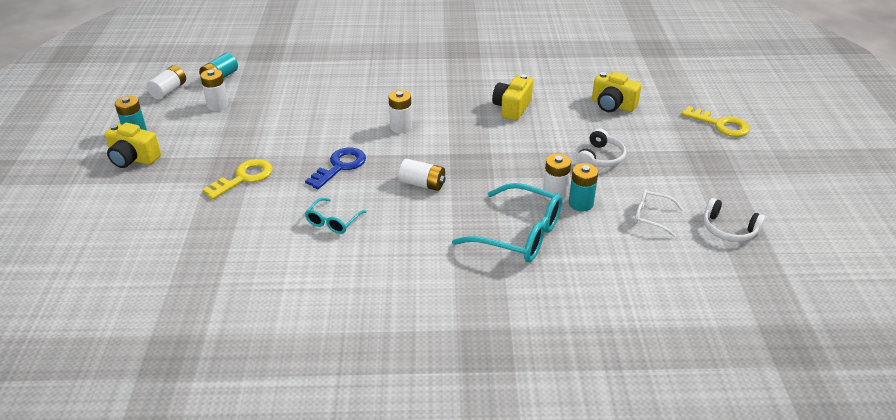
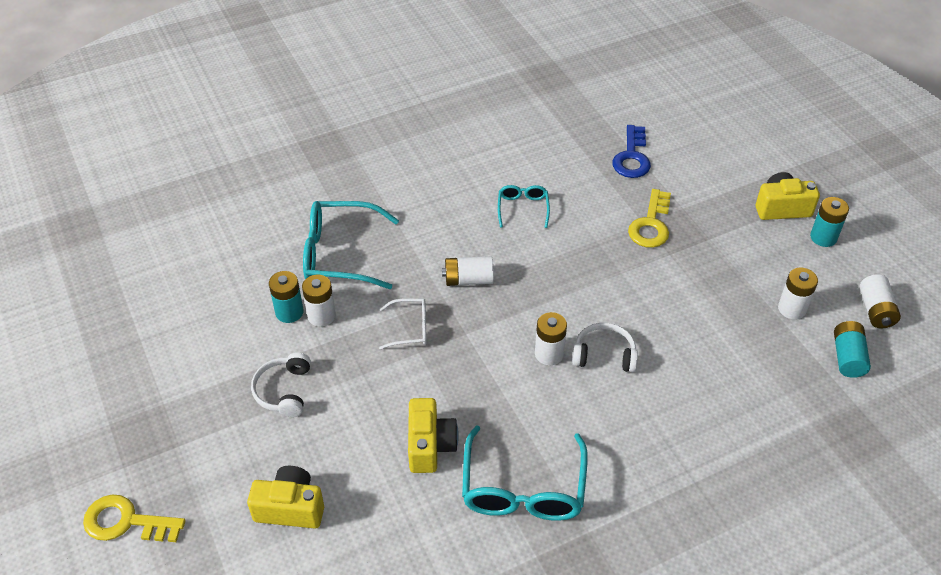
camera: 155 degrees right, 10 degrees up
blue key [305,148,366,189] -> blue key moved to [612,125,651,178]
white glasses [634,190,684,237] -> white glasses moved to [379,298,427,349]
white headphones [703,198,765,242] -> white headphones moved to [572,323,638,372]
none -> turquoise glasses [462,425,588,521]

